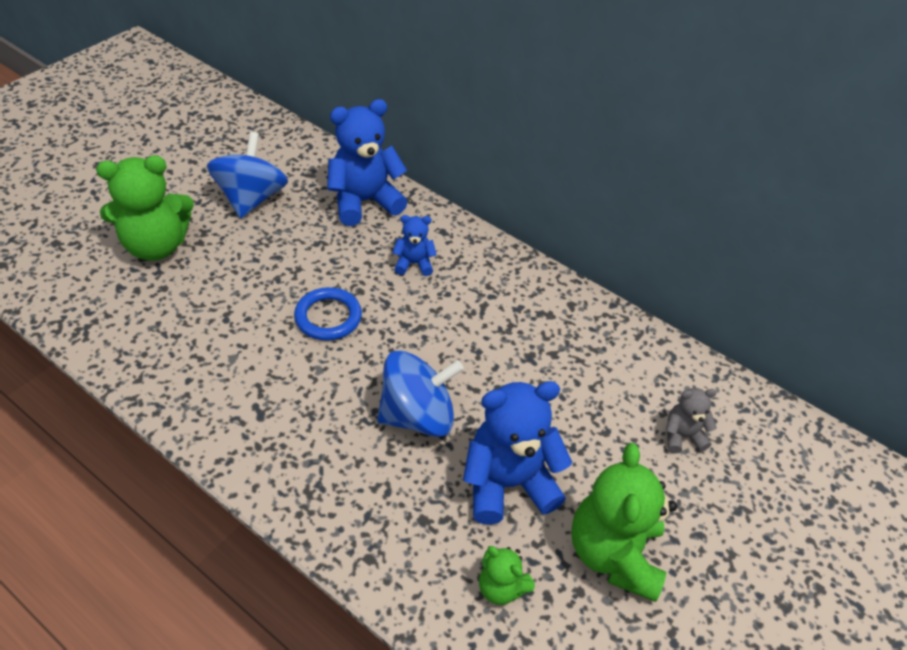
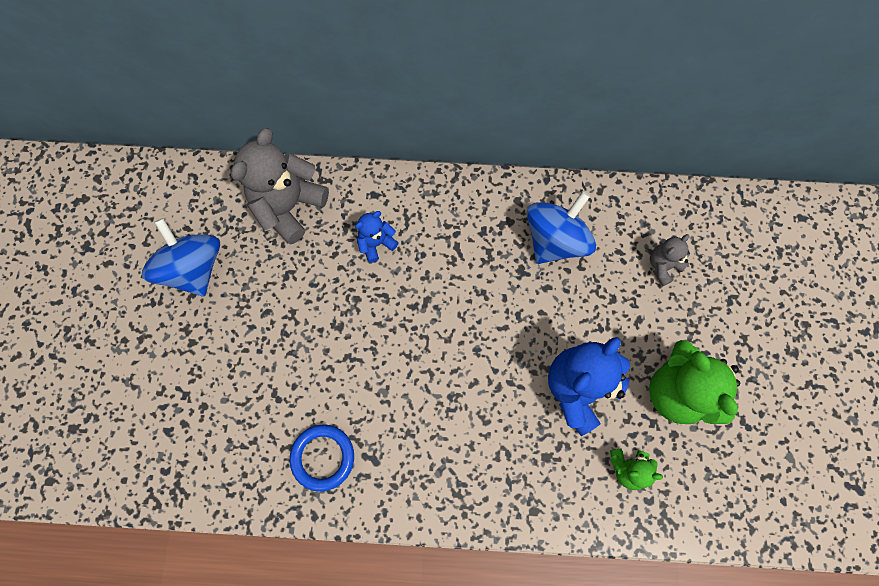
camera: 30 degrees left, 25 degrees up
green teddy bear [96,156,194,261] -> none
blue ring [294,287,362,341] -> blue ring moved to [290,425,354,492]
blue teddy bear [327,99,408,226] -> grey teddy bear [231,128,329,244]
blue spinning top [377,350,464,437] -> blue spinning top moved to [527,191,596,264]

